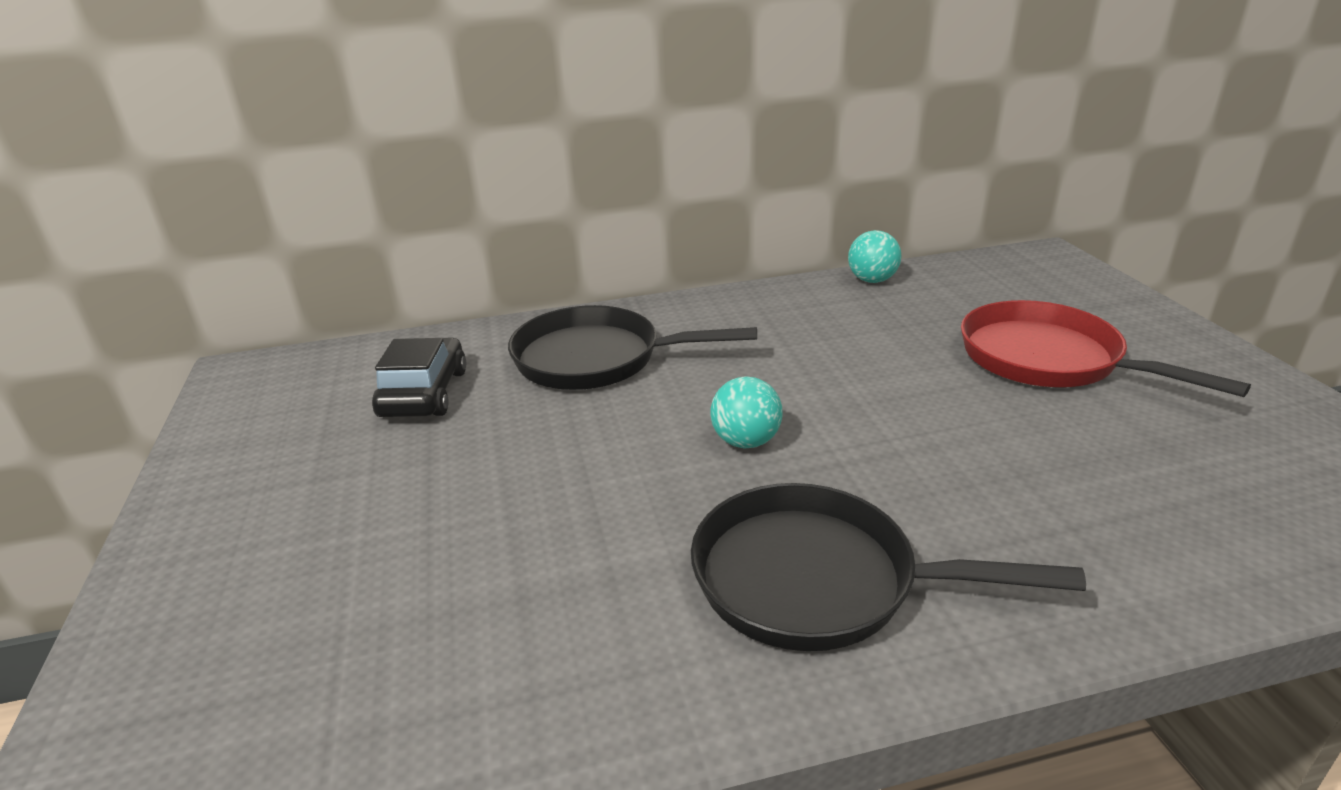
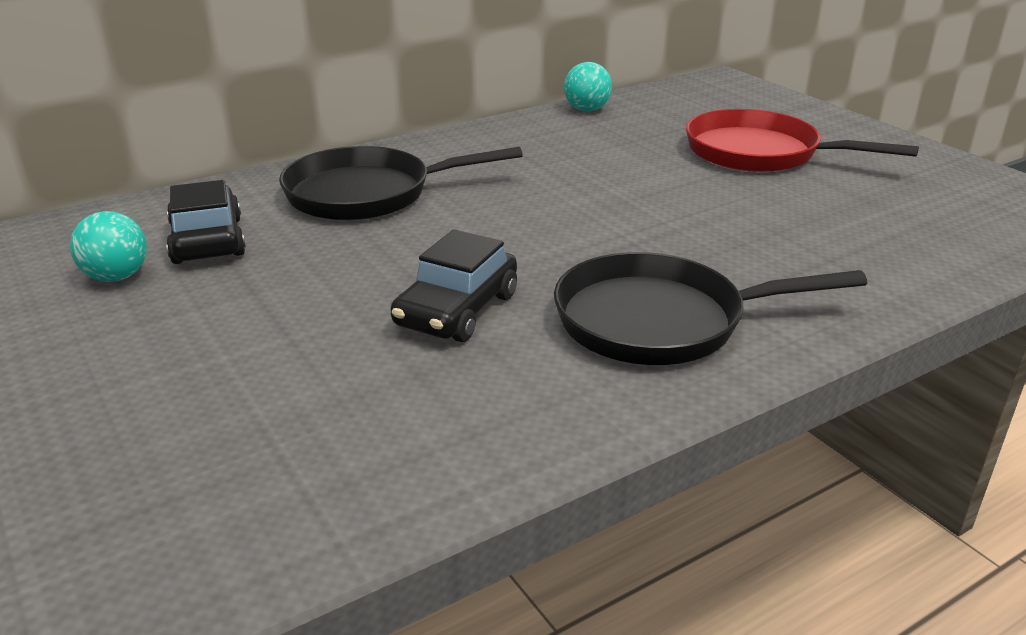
camera: 20 degrees left, 0 degrees up
turquoise ball [710,377,783,449] -> turquoise ball moved to [70,211,147,282]
none -> black car [391,230,517,342]

